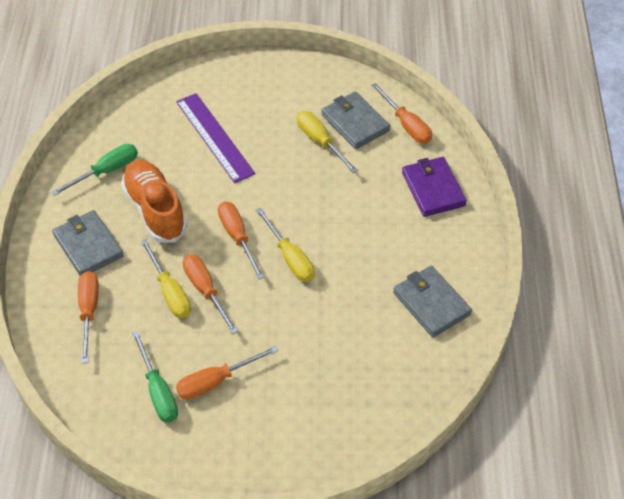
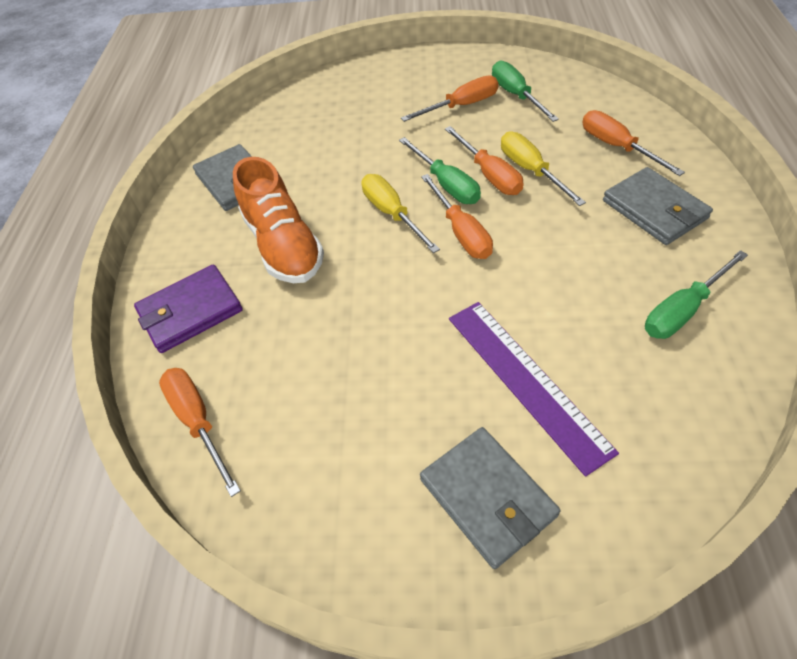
camera: 175 degrees left, 0 degrees up
orange screwdriver [78,271,99,363] -> orange screwdriver turned 150 degrees clockwise [582,110,685,176]
orange shoe [121,160,187,242] -> orange shoe moved to [233,157,324,283]
yellow screwdriver [297,111,358,173] -> none
grey wallet [321,91,390,149] -> grey wallet moved to [420,427,560,569]
purple wallet [402,157,467,217] -> purple wallet turned 75 degrees clockwise [134,265,243,353]
none -> green screwdriver [399,137,481,204]

